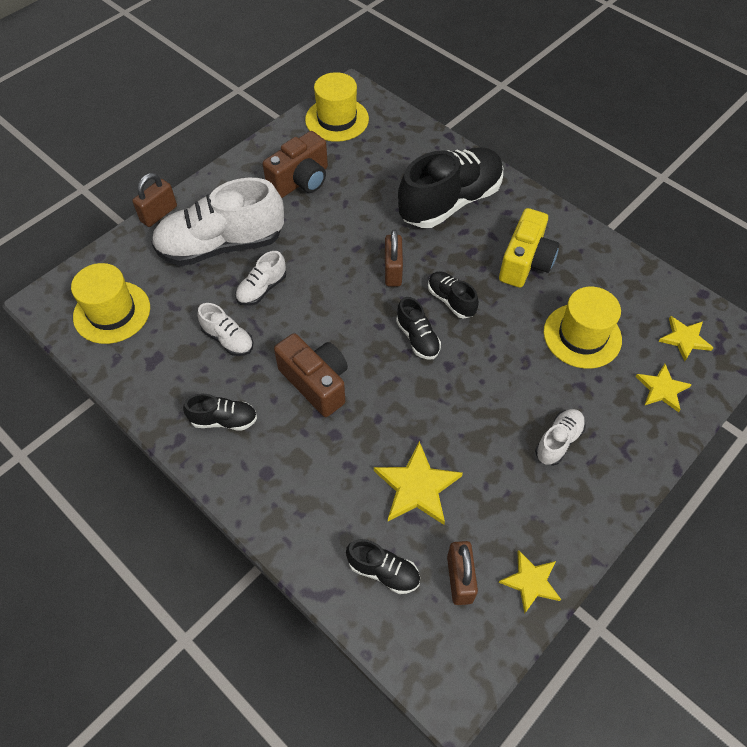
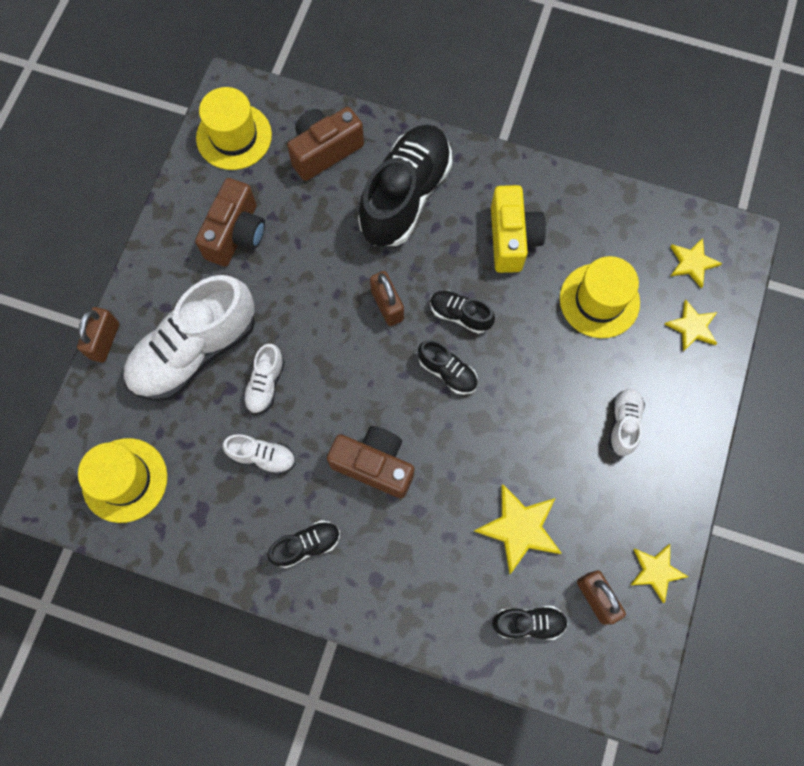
camera: 25 degrees left, 15 degrees up
none -> brown camera [287,107,364,181]

